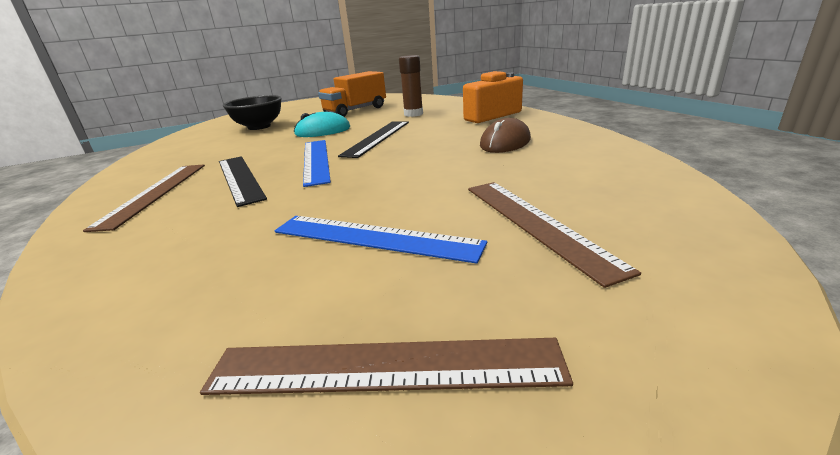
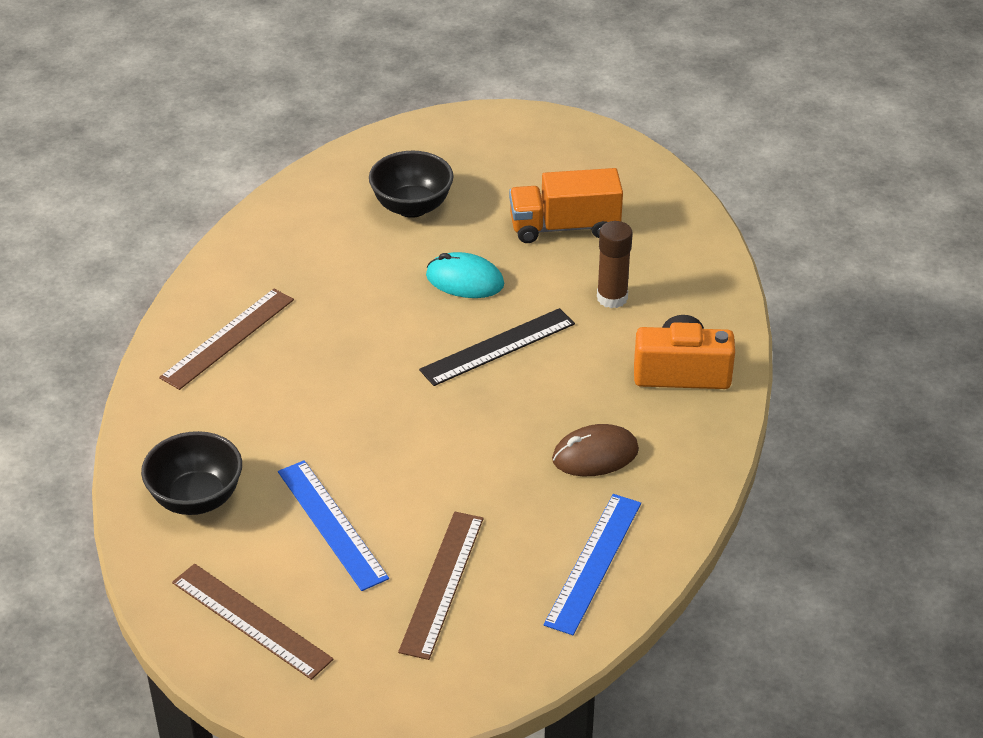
camera: 35 degrees right, 15 degrees up
black ruler [219,156,267,207] -> none
blue ruler [303,140,331,187] -> blue ruler moved to [544,494,641,635]
none -> black bowl [141,431,242,515]

